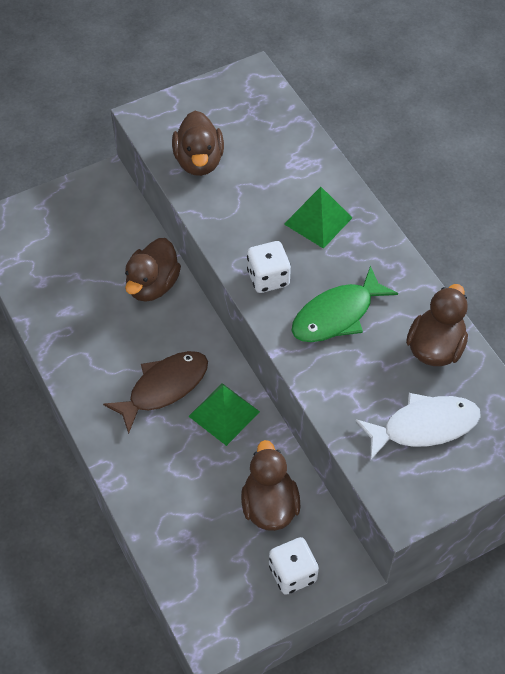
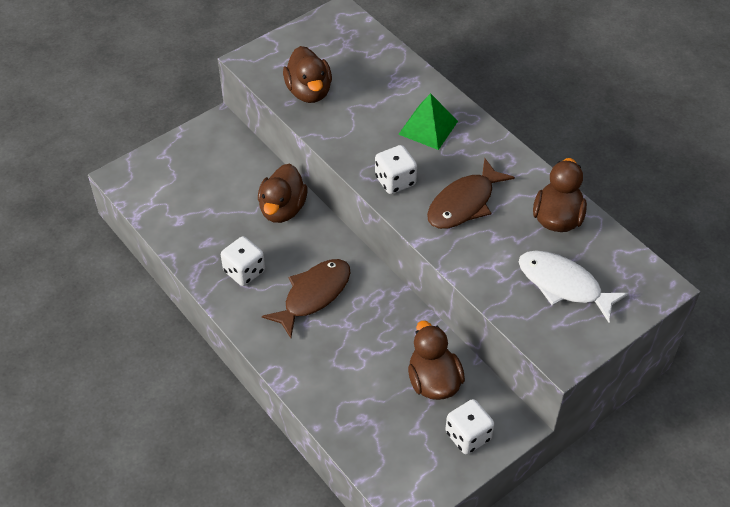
camera: 10 degrees left, 5 degrees down
green pyramid [188,383,260,446] -> none
green fish [291,266,398,342] -> brown fish [427,158,515,229]
white fish [356,393,481,460] -> white fish turned 120 degrees counterclockwise [519,251,629,323]
none -> white dice [221,236,265,286]

